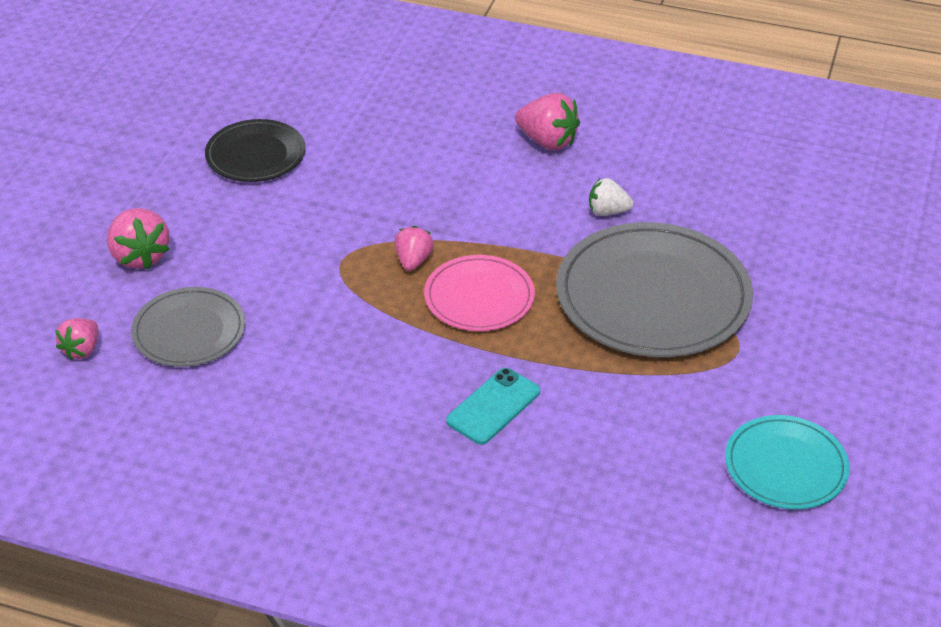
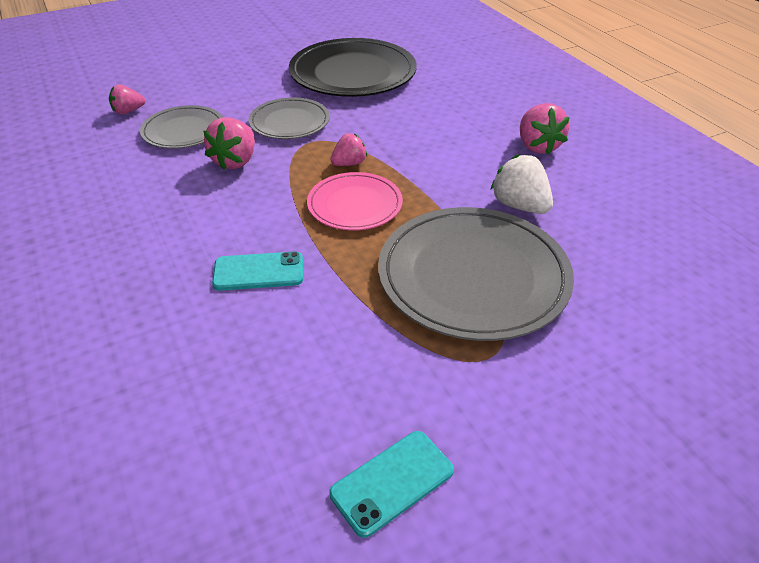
camera: 45 degrees right, 0 degrees up
pink strawberry [107,208,170,270] -> pink strawberry moved to [204,118,255,170]
black plate [205,119,306,182] -> black plate [289,38,417,97], size x1.77
white strawberry [589,178,633,216] -> white strawberry [491,154,553,214], size x1.57
turquoise plate [725,415,850,509] -> turquoise phone [329,431,454,538]
none -> grey plate [248,97,330,139]

